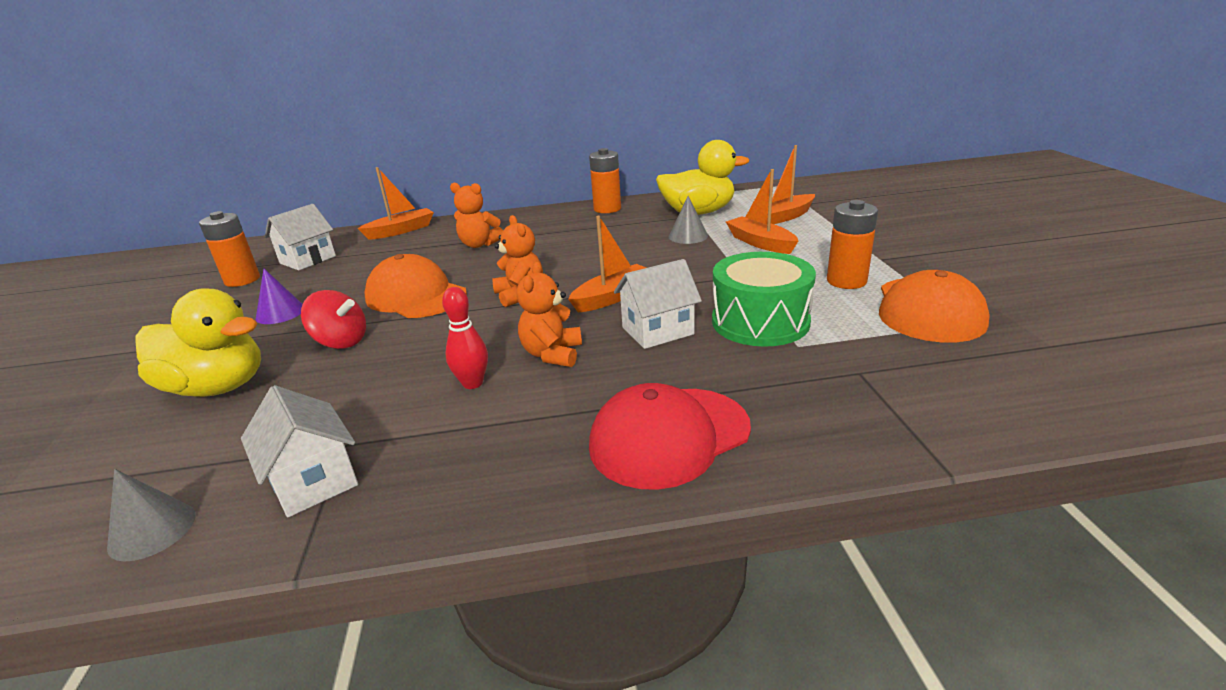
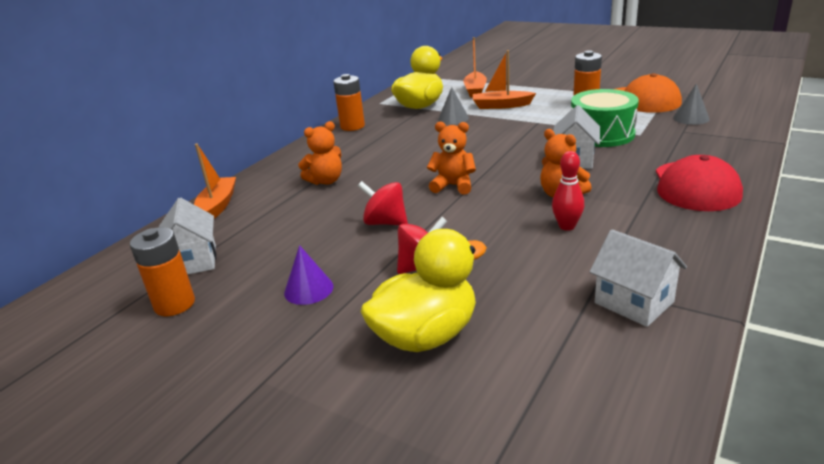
camera: 50 degrees left, 0 degrees up
grey cone [107,469,196,561] -> grey cone moved to [673,84,710,125]
white house [241,385,358,517] -> white house turned 45 degrees clockwise [589,229,687,327]
orange cap [364,254,467,318] -> red spinning top [358,181,408,225]
orange boat [568,216,646,313] -> none

